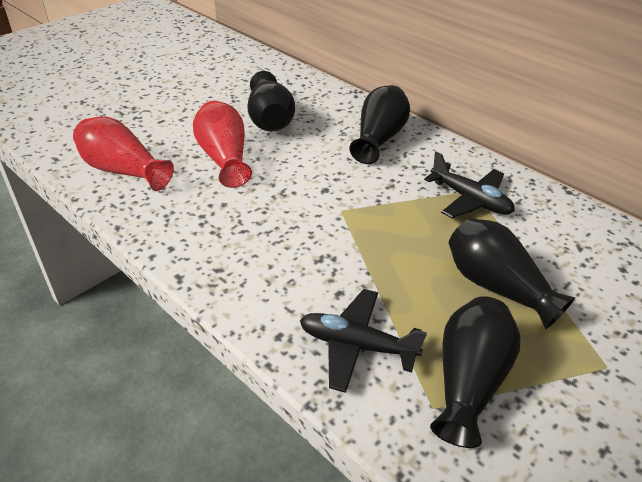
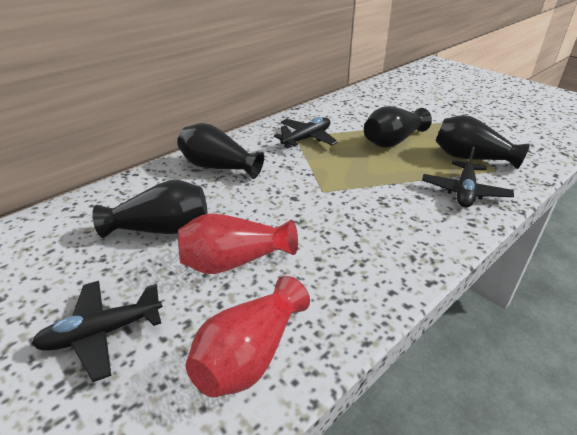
camera: 85 degrees left, 5 degrees down
none -> black plane [32,281,163,382]

